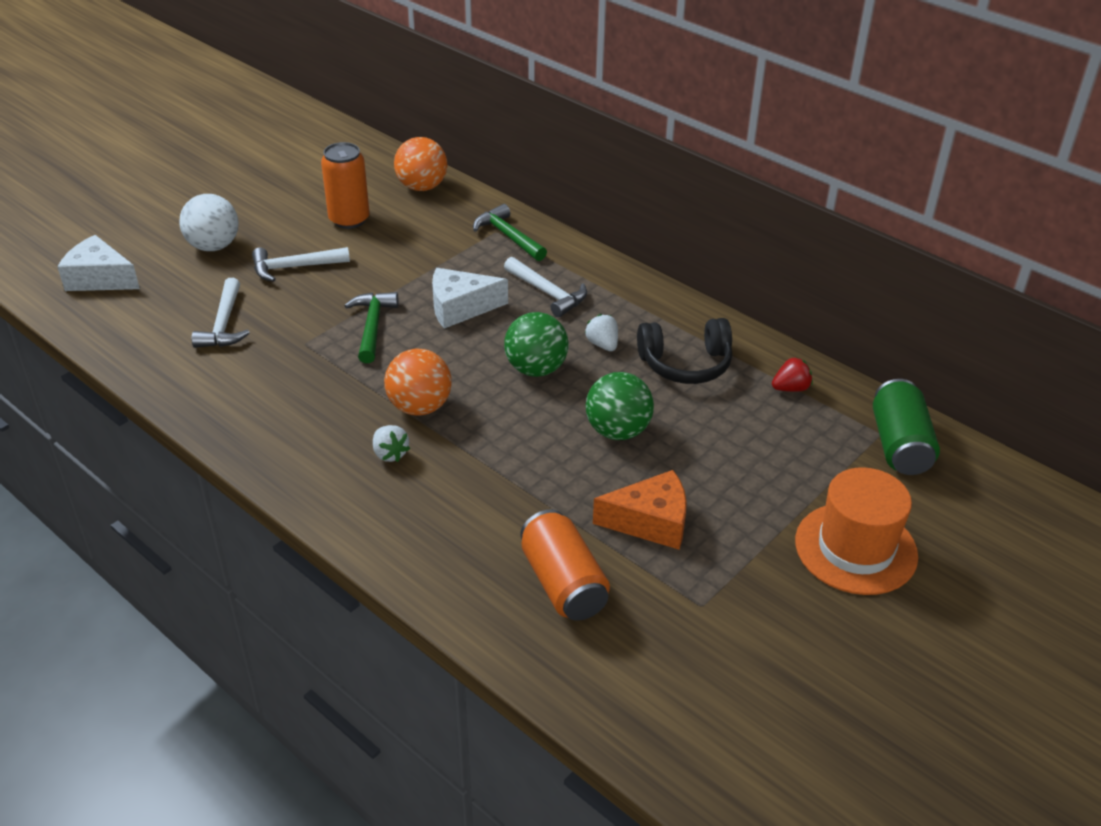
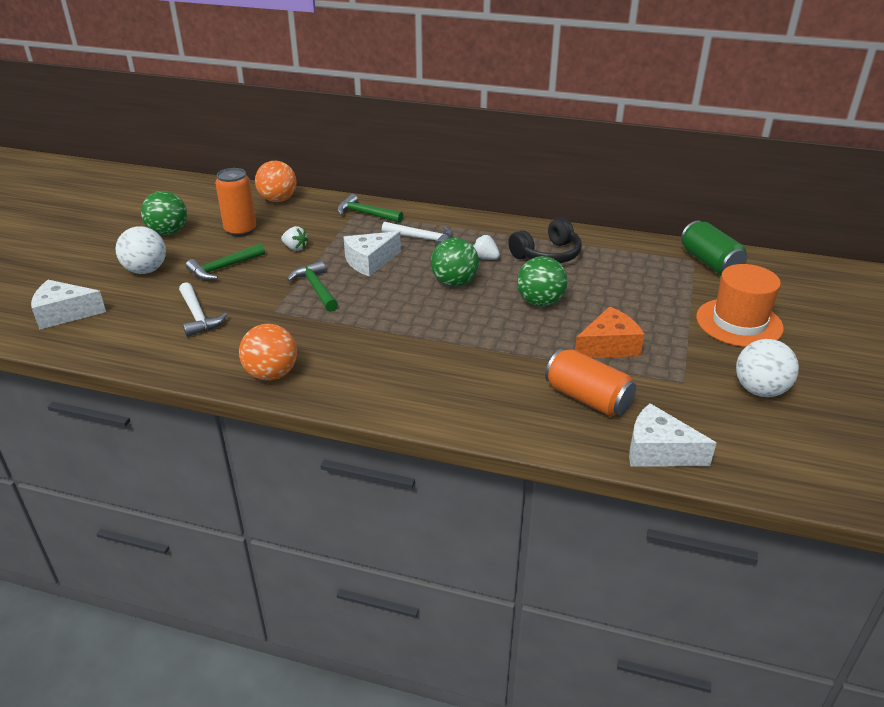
camera: 25 degrees left, 5 degrees down
white hammer [252,247,350,282] -> green hammer [186,243,265,280]
white strawberry [373,425,410,462] -> white strawberry moved to [281,226,308,251]
orange ball [384,349,452,416] -> orange ball moved to [239,324,297,381]
red strawberry [772,357,813,392] -> none
none -> green ball [141,191,187,235]
none -> white cheese [629,403,716,467]
none -> white ball [736,339,799,397]

